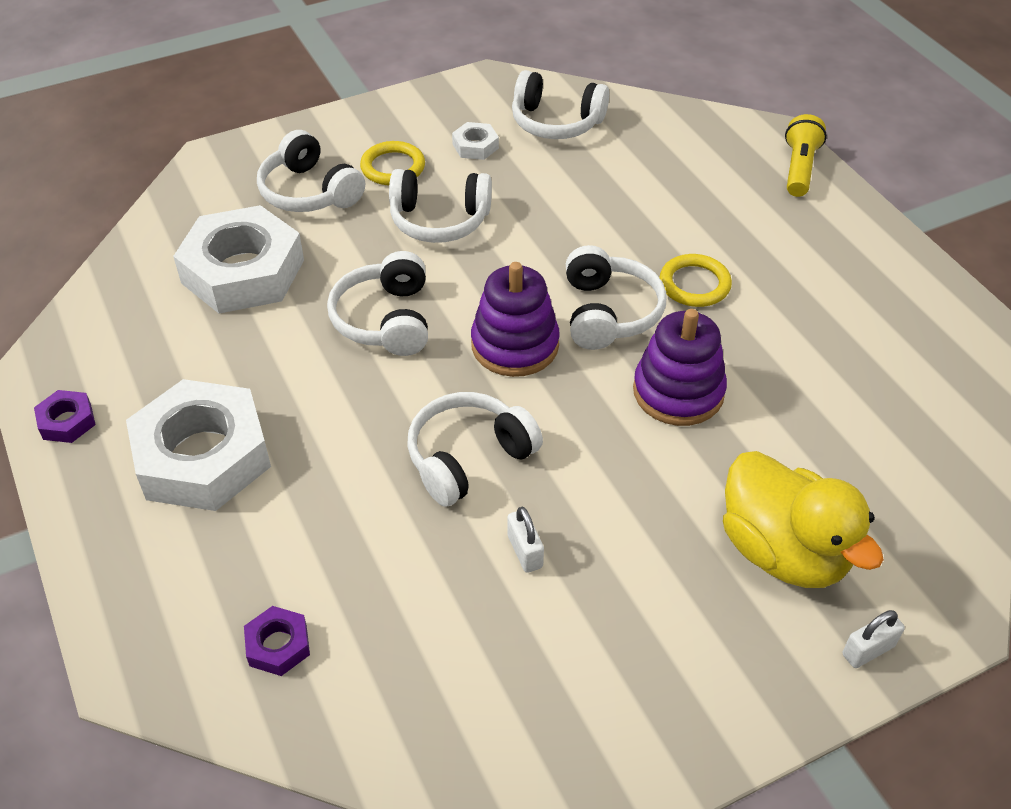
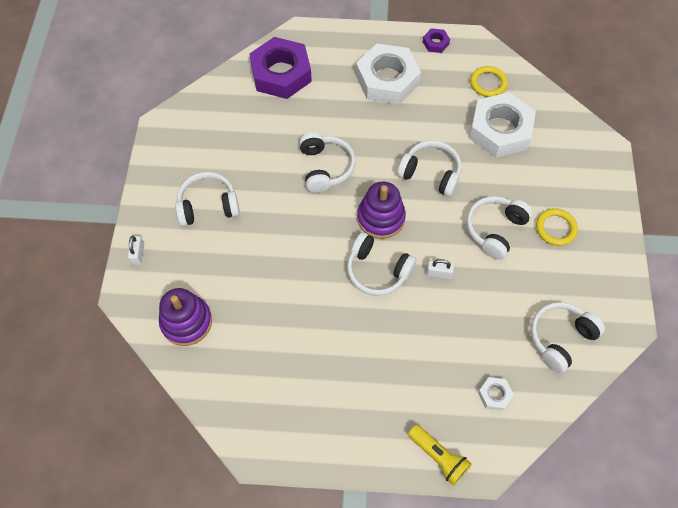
camera: 120 degrees right, 15 degrees up
purple nut [244,606,310,676] -> purple nut [249,37,312,99], size x2.34
white headphones [257,130,365,212] -> white headphones moved to [175,172,240,226]
white nut [452,122,499,160] -> white nut moved to [478,377,514,411]
white padlock [507,507,544,573] -> white padlock moved to [426,259,454,279]
purple stacking toy [633,309,727,426] -> purple stacking toy moved to [159,288,212,346]
yellow ring [659,254,732,307] -> yellow ring moved to [470,66,508,97]
yellow duck [723,451,884,588] -> none

